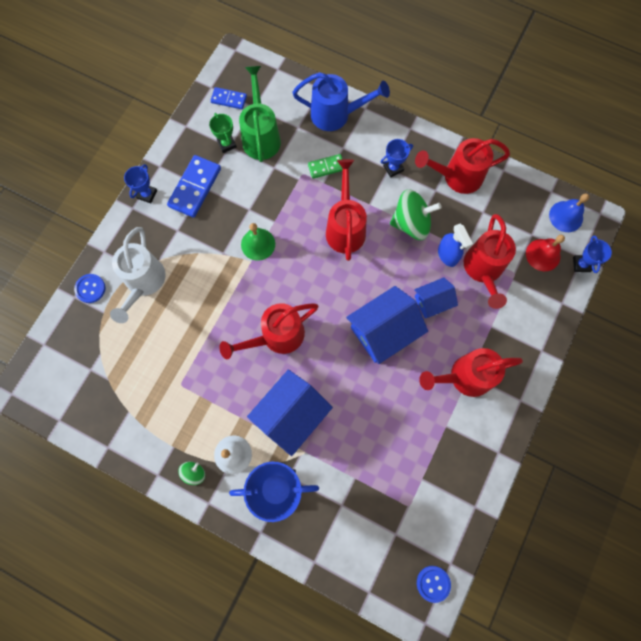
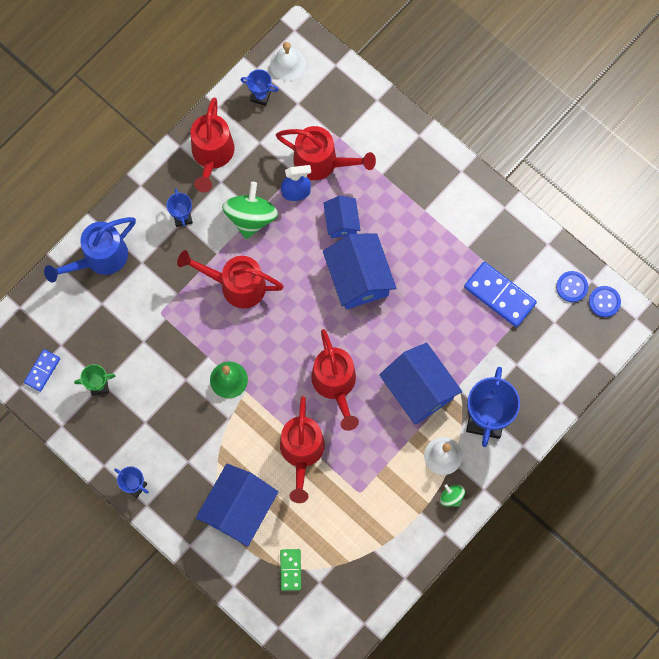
camera: 75 degrees left, 0 degrees up
blue button [74,274,105,303] -> blue button moved to [556,271,588,302]
white watering can [110,227,166,323] -> blue house [196,464,278,547]
blue domino [167,155,221,218] -> blue domino moved to [464,262,537,327]
green watering can [239,66,281,162] -> none
blue watering can [292,72,390,131] -> blue watering can turned 150 degrees counterclockwise [44,217,136,283]
green domino [308,154,343,179] -> green domino moved to [280,549,301,591]
red watering can [419,348,523,397] -> red watering can moved to [280,396,325,503]
red bell [526,235,565,271] -> none
blue bell [549,193,589,232] -> white bell [270,42,306,81]
blue trophy [573,235,612,273] -> blue trophy moved to [241,69,279,106]

